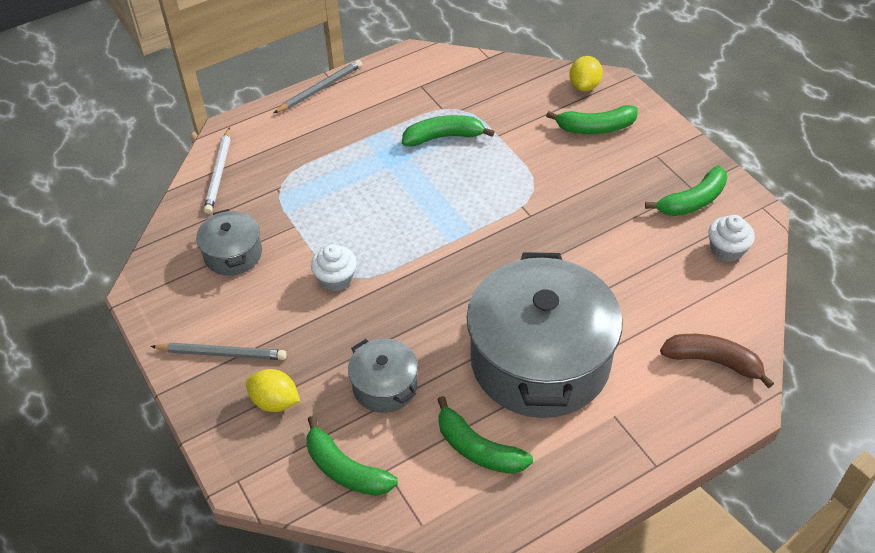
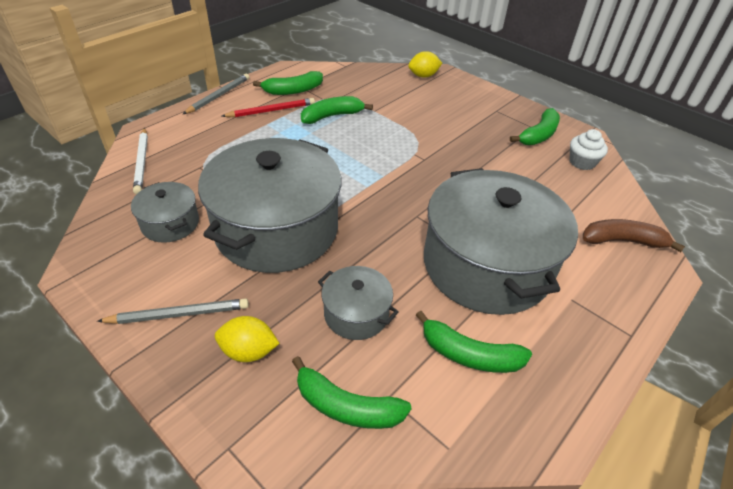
camera: 20 degrees left, 5 degrees down
white cupcake [311,244,357,292] -> grey pot [198,138,342,273]
green banana [546,105,638,134] -> green banana moved to [253,71,323,95]
yellow lemon [569,56,603,92] -> yellow lemon turned 75 degrees clockwise [408,51,442,78]
none -> red pencil [222,98,315,117]

